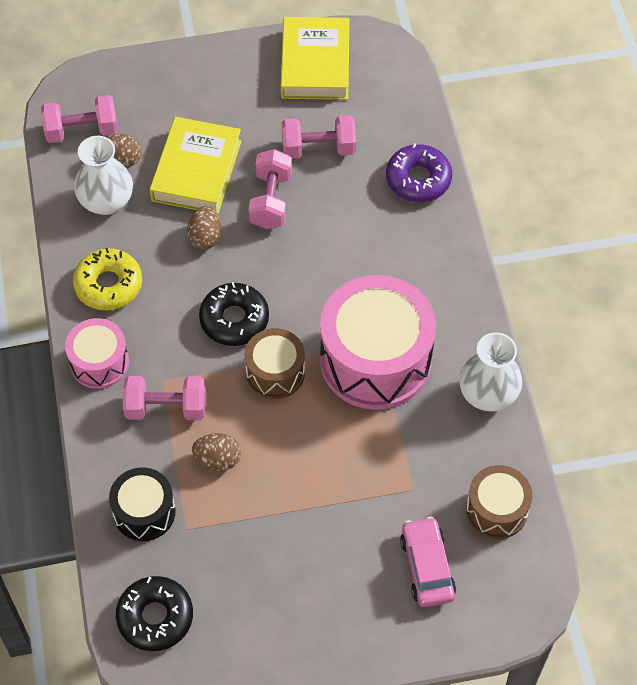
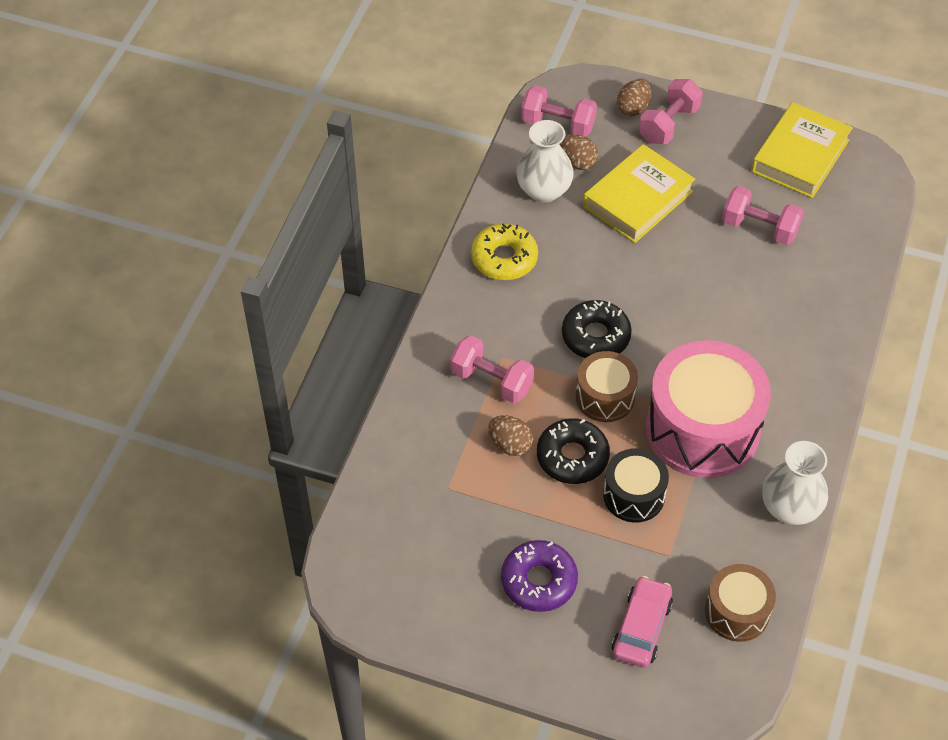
camera: 30 degrees right, 5 degrees down
pink drum [65,318,129,389] -> none
black drum [109,467,176,541] -> black drum moved to [603,448,669,523]
black donut [116,576,193,651] -> black donut moved to [537,418,610,484]
brown egg [187,206,221,249] -> brown egg moved to [617,79,651,116]
pink dumbbell [249,149,292,229] -> pink dumbbell moved to [639,79,703,144]
purple donut [386,143,452,202] -> purple donut moved to [501,540,578,612]

